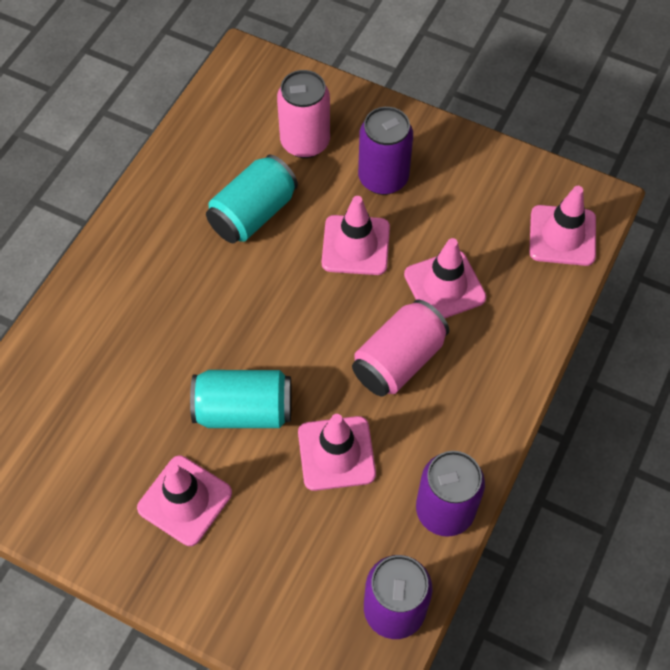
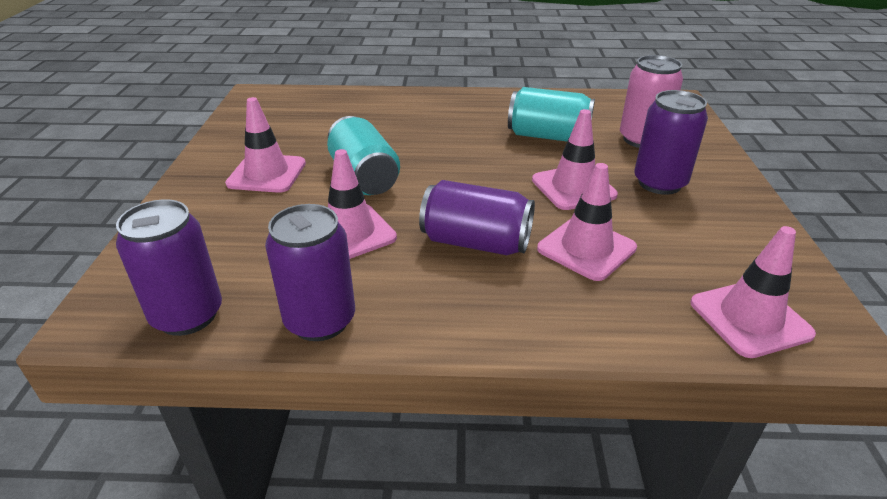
camera: 65 degrees right, 25 degrees down
pink can [352,300,449,397] -> purple can [419,180,535,255]

